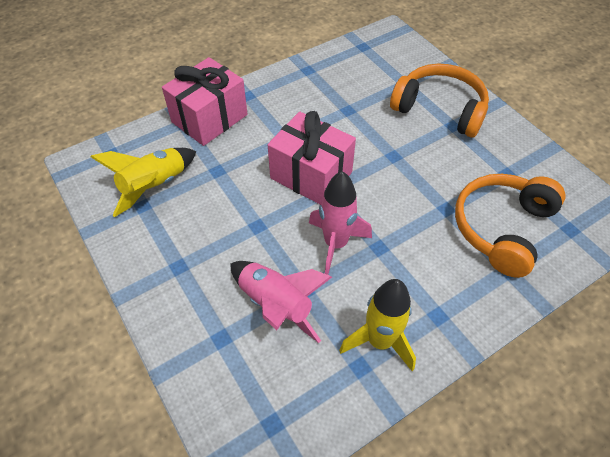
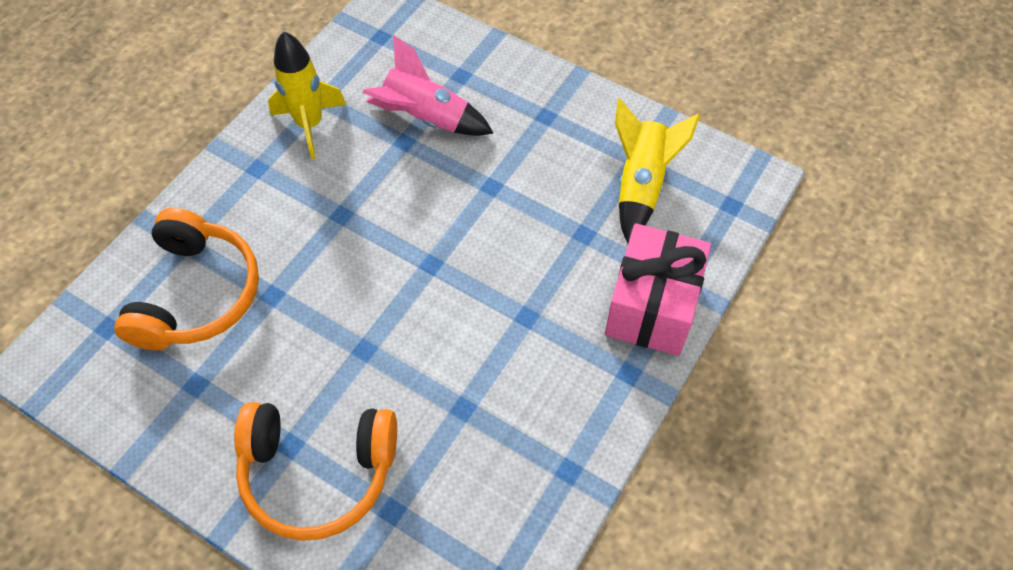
camera: 155 degrees right, 5 degrees up
pink gift [268,111,356,205] -> none
pink rocket [309,171,372,275] -> none

